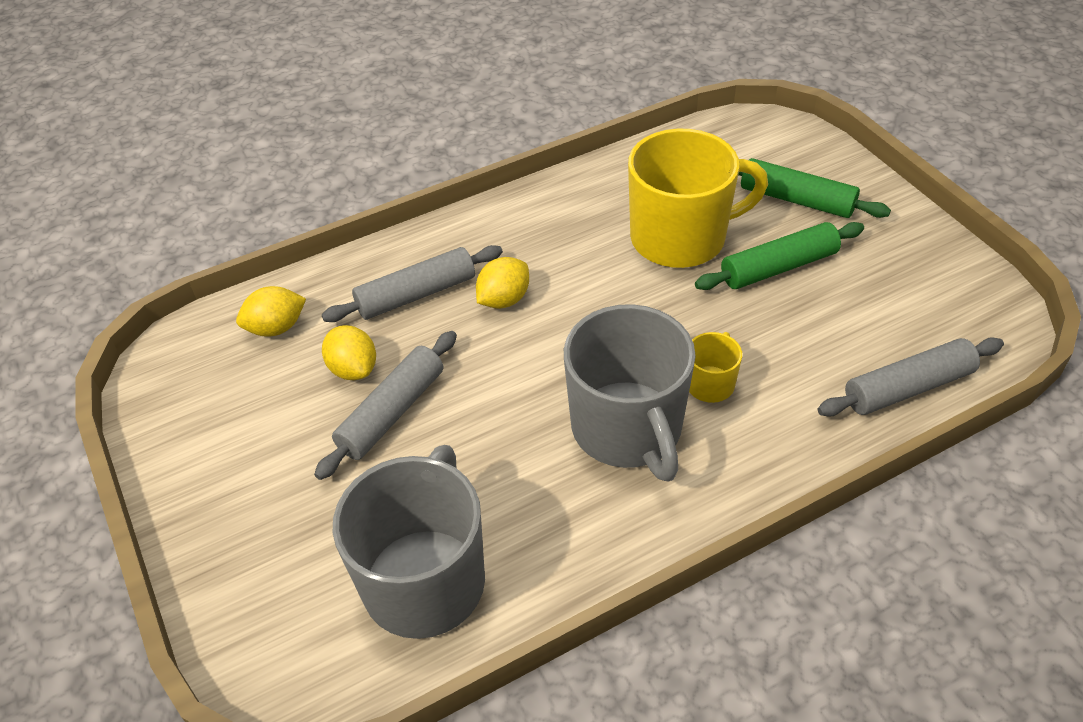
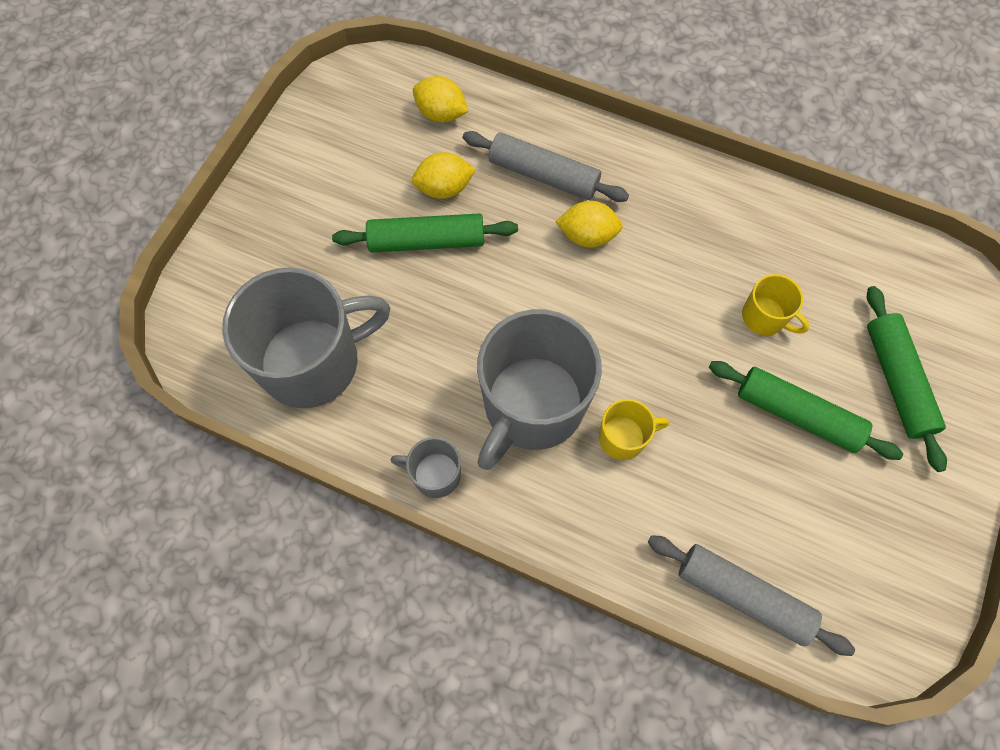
camera: 50 degrees right, 20 degrees up
grey rolling pin [314,331,457,480] -> green rolling pin [332,213,518,253]
yellow lemon [322,325,376,380] -> yellow lemon turned 60 degrees clockwise [412,152,476,199]
yellow mug [628,129,768,268] -> yellow mug [742,274,809,336], size x0.45
none -> grey mug [391,437,461,498]

